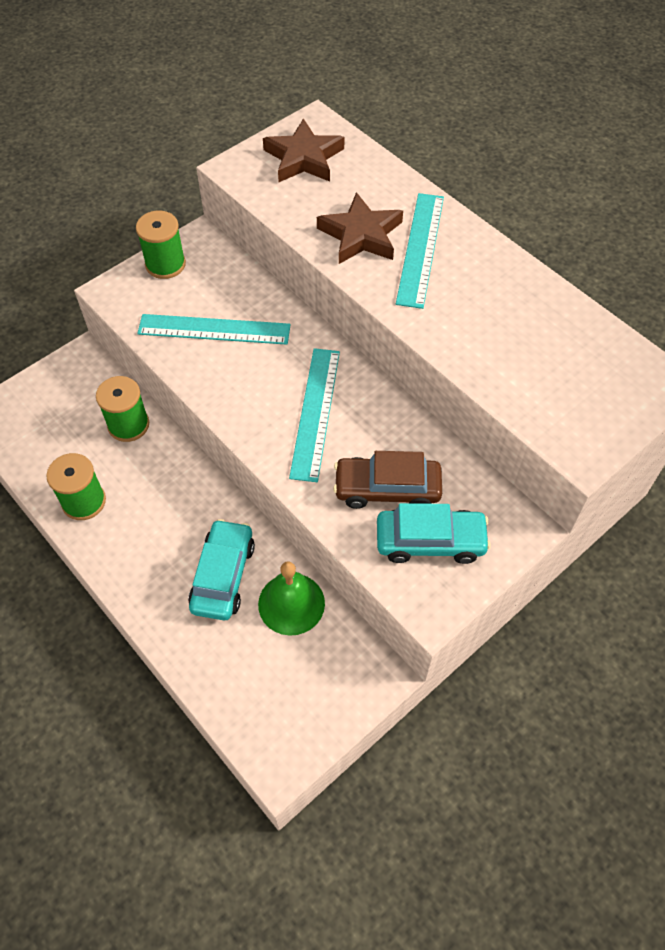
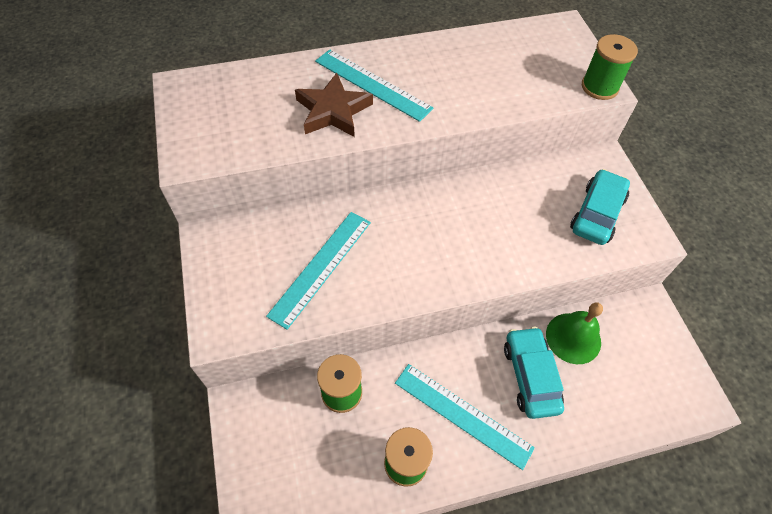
camera: 65 degrees left, 0 degrees up
green spool [136,211,186,279] -> green spool moved to [582,34,638,100]
turquoise car [188,519,255,620] -> turquoise car turned 45 degrees clockwise [504,327,564,419]
brown star [263,119,344,182] -> none
turquoise ruler [289,348,340,482] -> turquoise ruler moved to [395,364,535,470]
brown car [333,451,442,509] -> none

